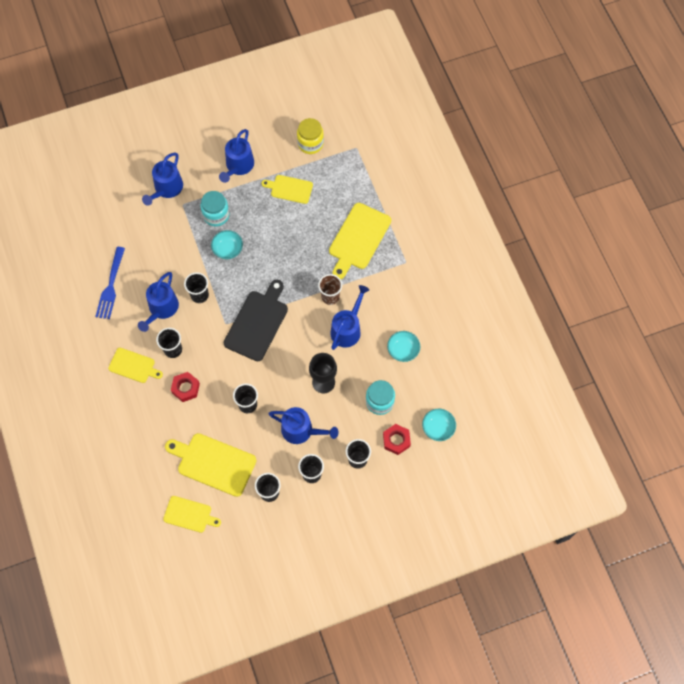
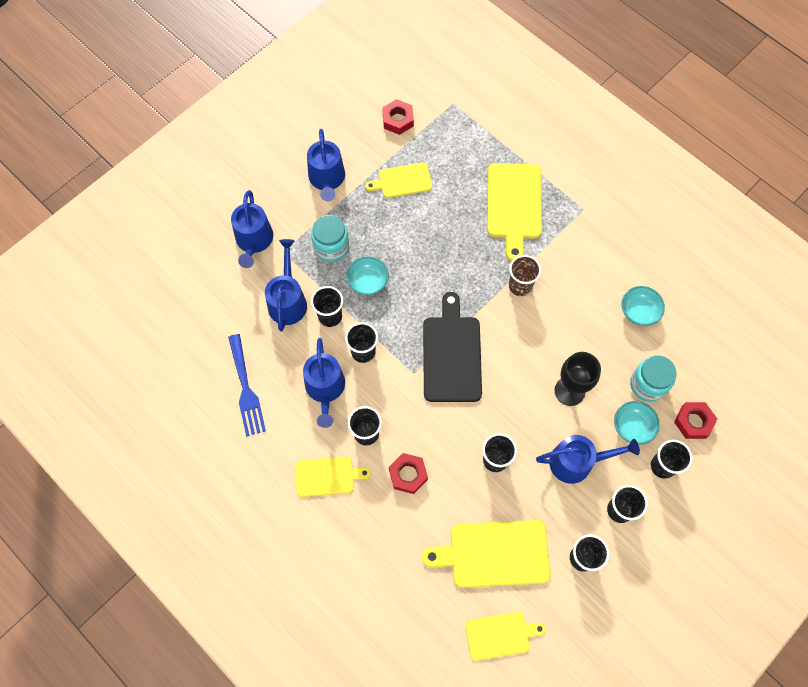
camera: 25 degrees left, 0 degrees up
yellow jar [297,118,324,154] -> red nut [382,99,414,135]
blue watering can [330,285,369,350] -> blue watering can moved to [265,239,307,331]
turquoise bowl [422,409,456,441] -> turquoise bowl moved to [614,401,660,445]
none -> black cup [311,286,343,327]

